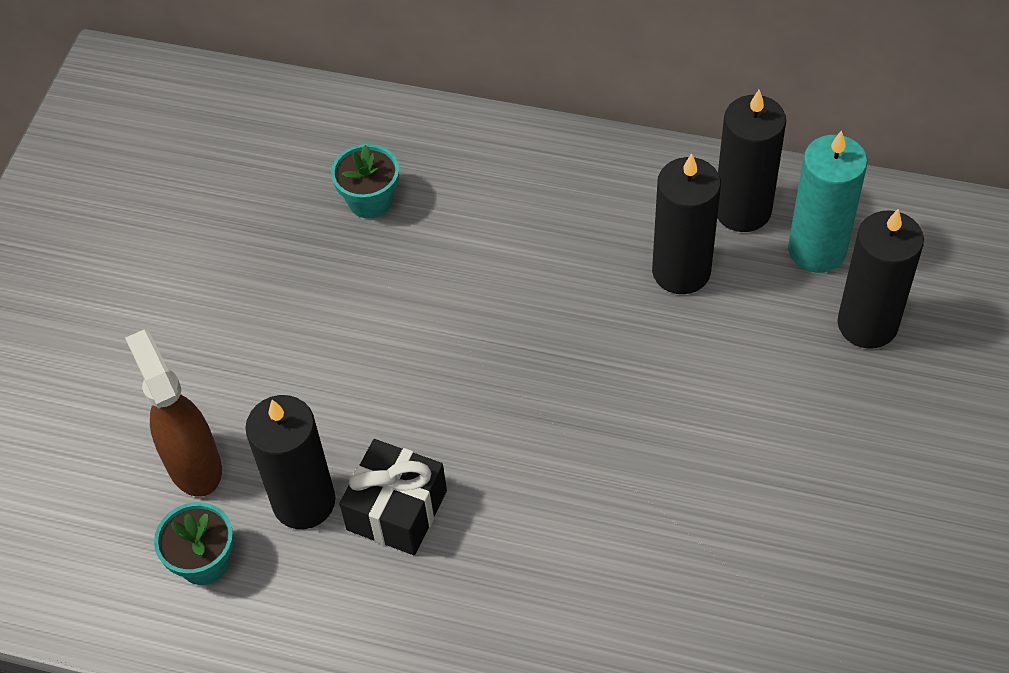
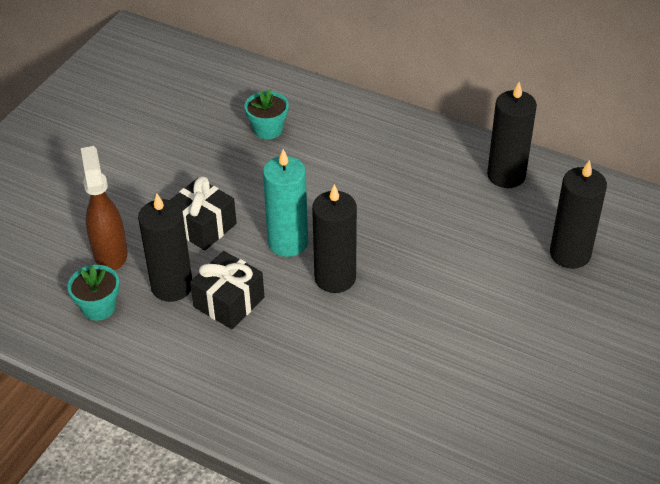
camera: 10 degrees right, 10 degrees down
black candle [652,153,721,294] -> black candle moved to [312,184,357,293]
turquoise candle [788,130,868,273] -> turquoise candle moved to [263,149,308,257]
none -> black gift [170,176,237,250]

